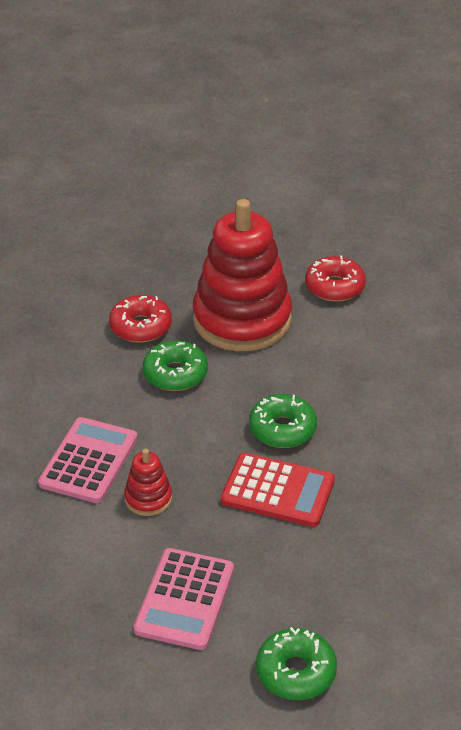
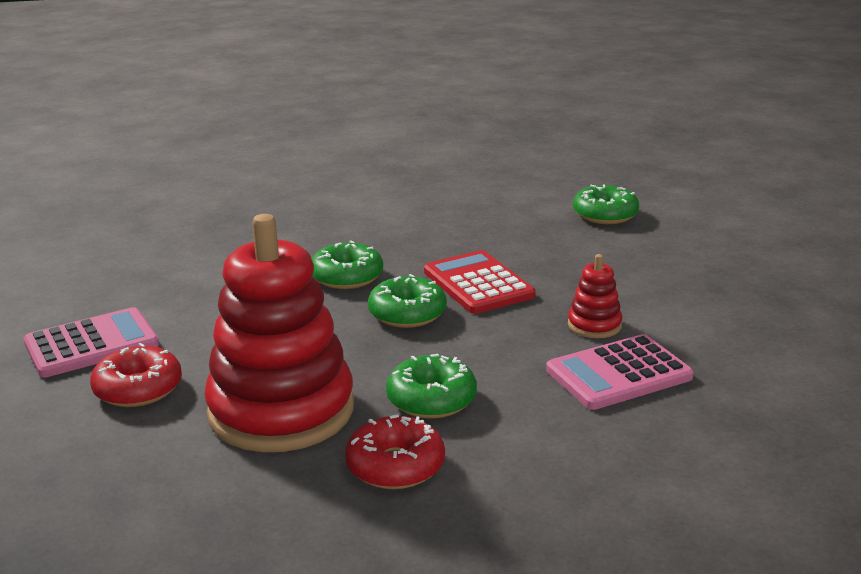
camera: 135 degrees left, 15 degrees down
pink calculator [133,548,234,650] -> pink calculator moved to [24,307,159,378]
none -> green donut [312,241,383,289]

